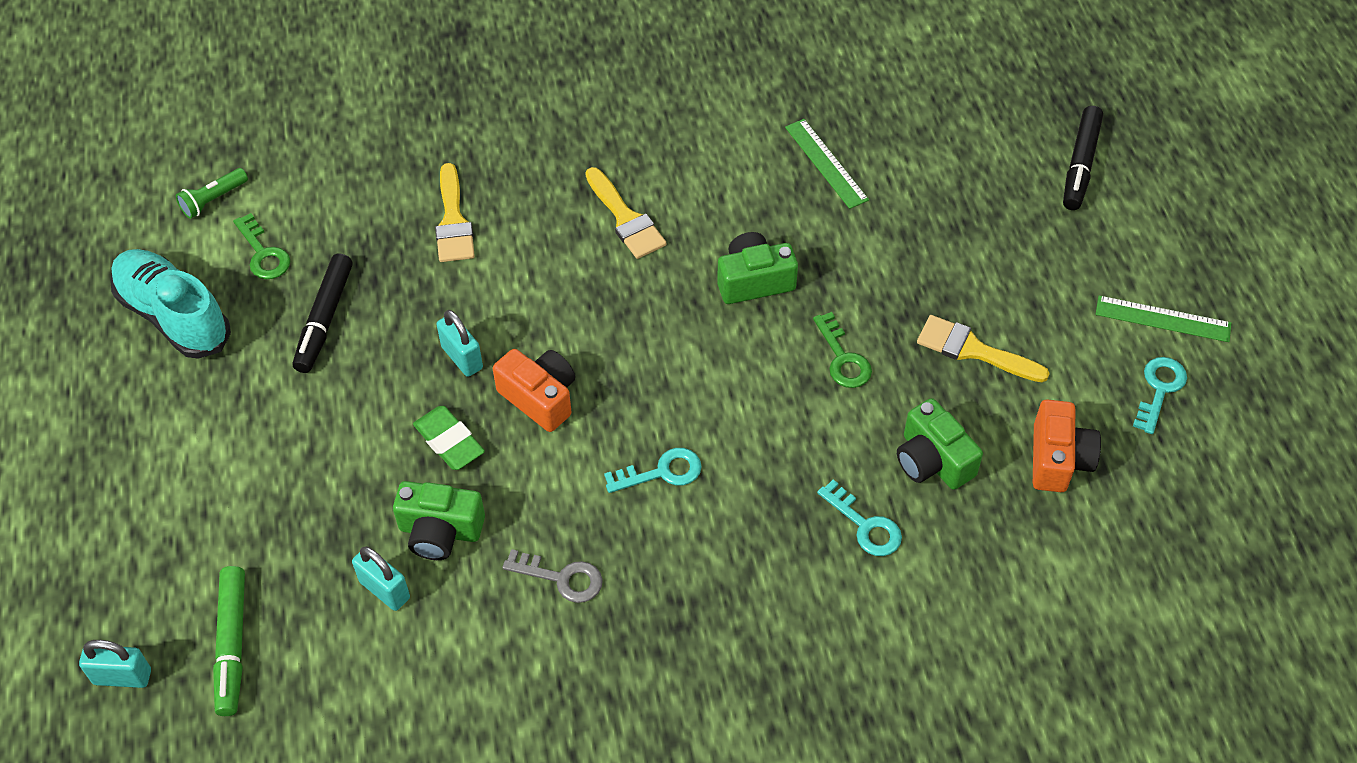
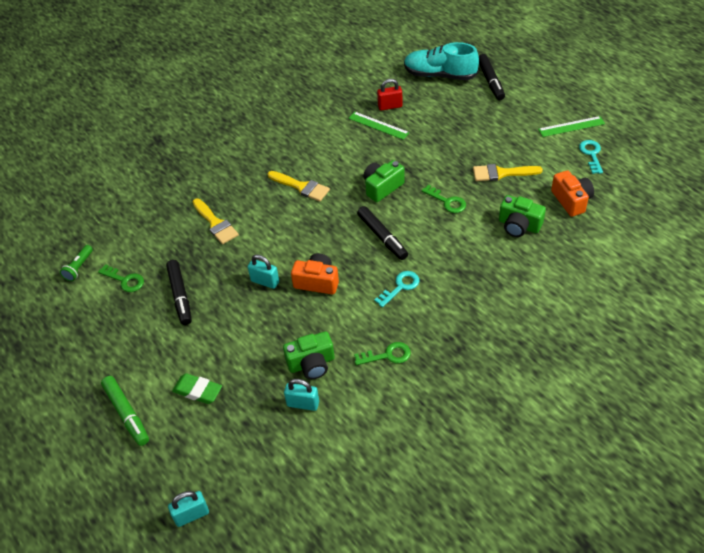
camera: 25 degrees left, 5 degrees down
turquoise shoe [110,249,231,359] -> turquoise shoe moved to [404,42,479,80]
green marker [213,566,245,716] -> green marker moved to [101,376,149,446]
green eraser [413,406,485,470] -> green eraser moved to [172,373,222,404]
grey key [502,549,603,603] -> green key [354,342,411,365]
turquoise key [817,480,902,556] -> none
none -> black marker [357,206,408,260]
none -> red padlock [377,79,402,111]

